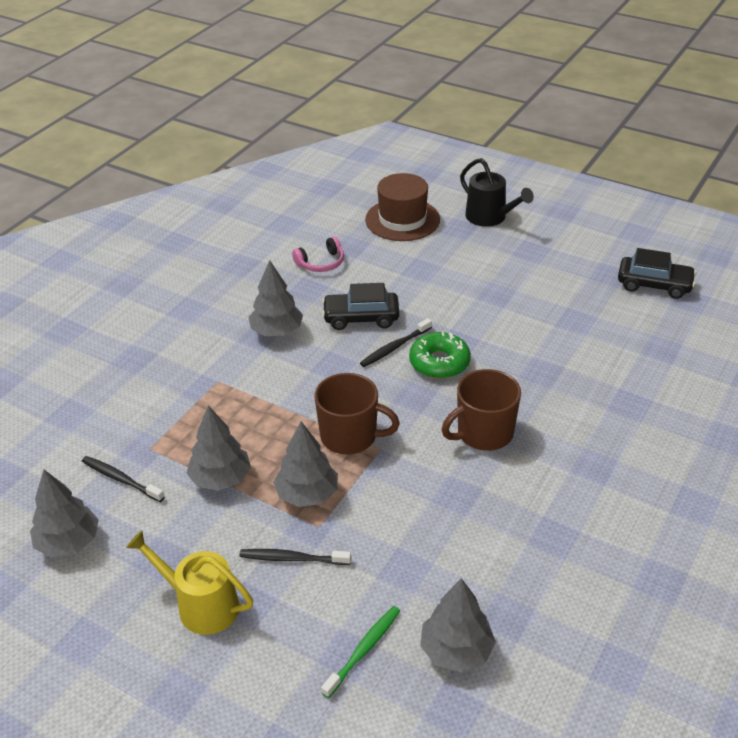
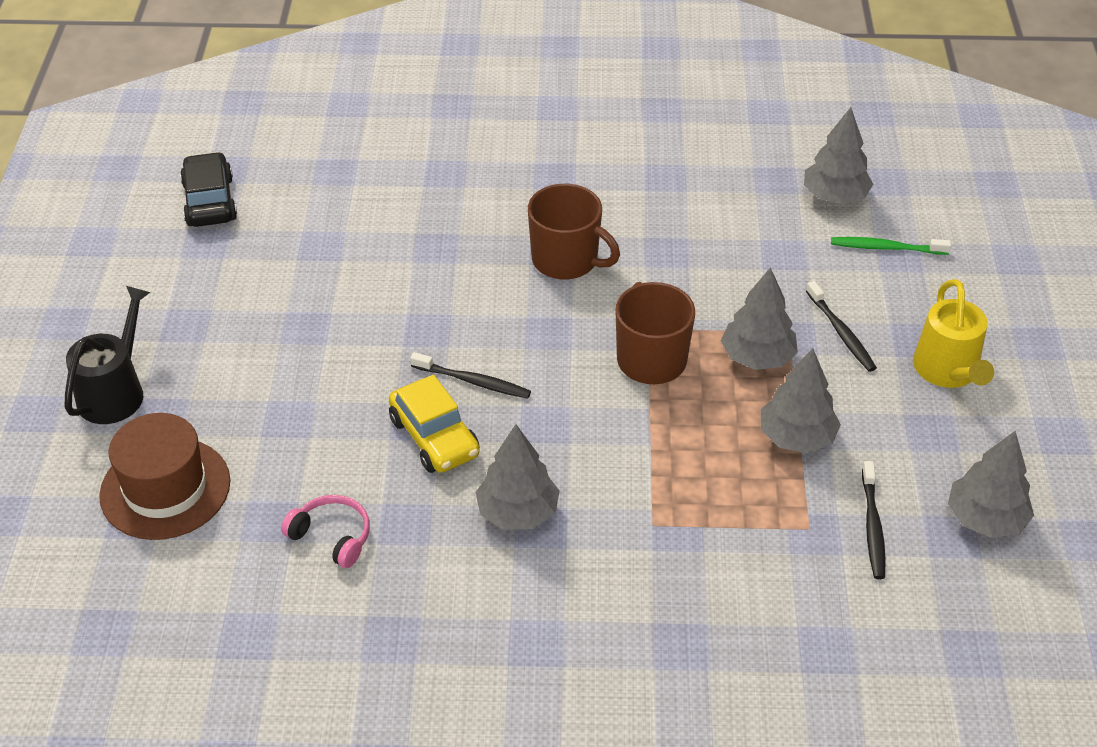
camera: 120 degrees left, 5 degrees up
black car [322,283,399,330] -> yellow car [389,375,480,473]
green donut [409,332,471,379] -> none

